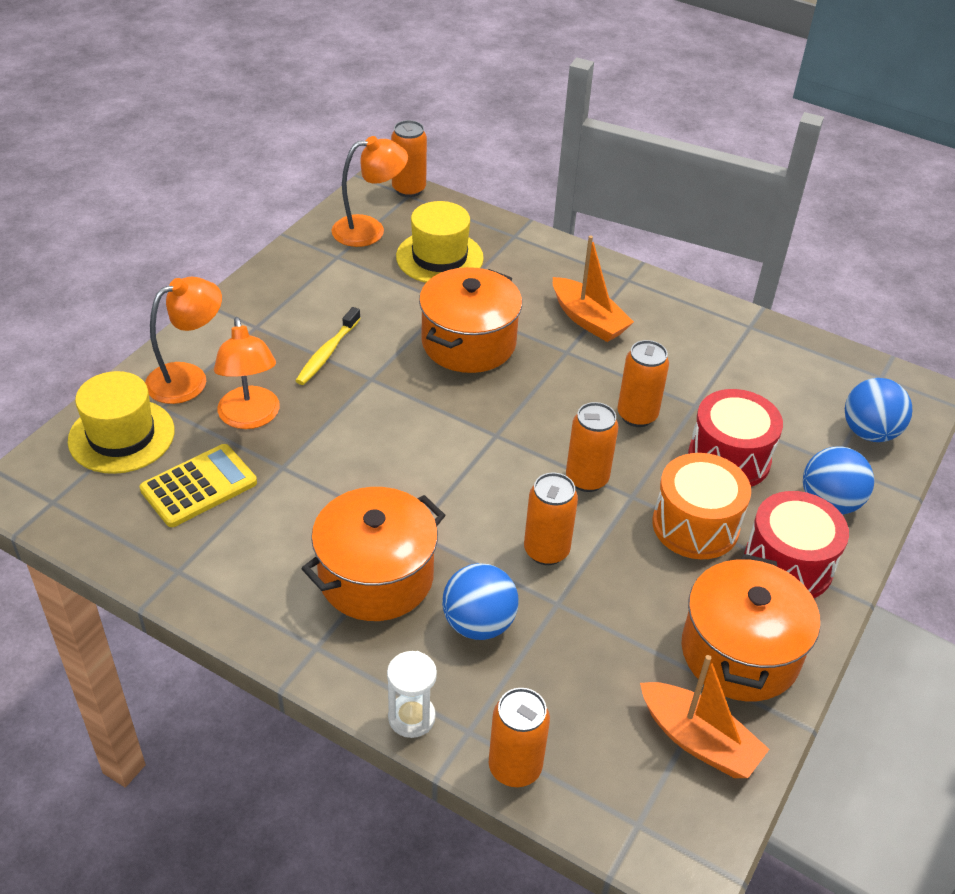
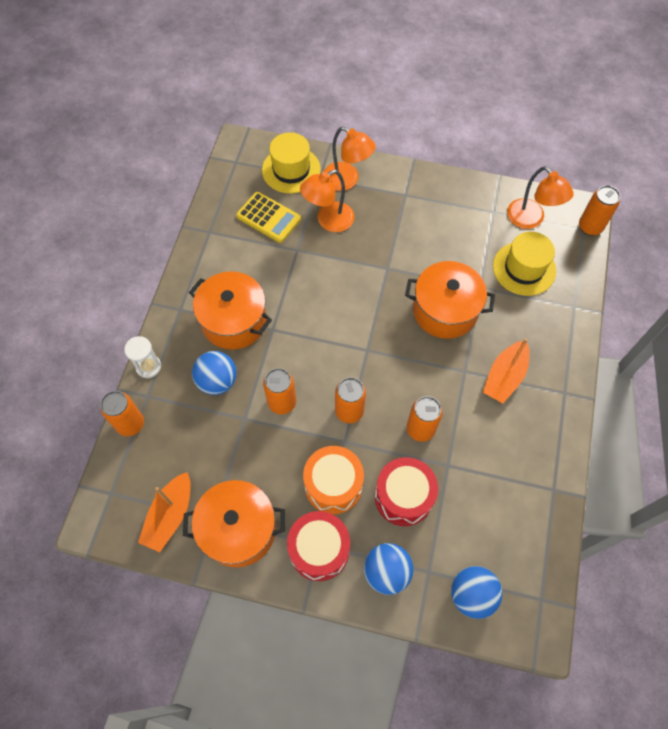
camera: 75 degrees right, 20 degrees up
yellow toothbrush [295,307,361,385] -> none

